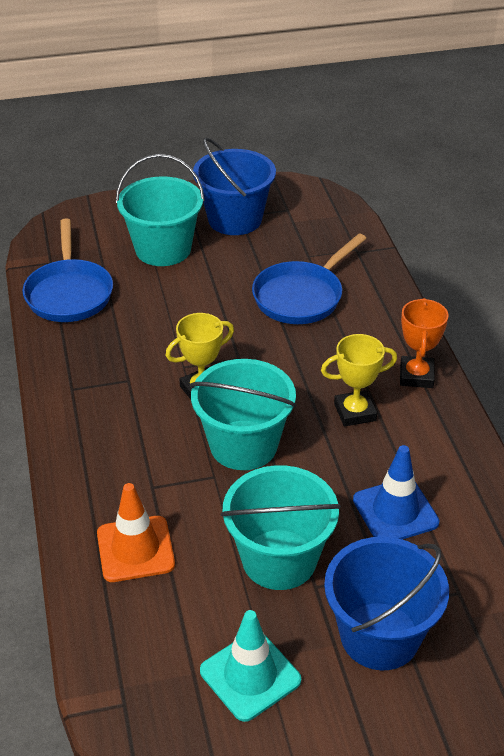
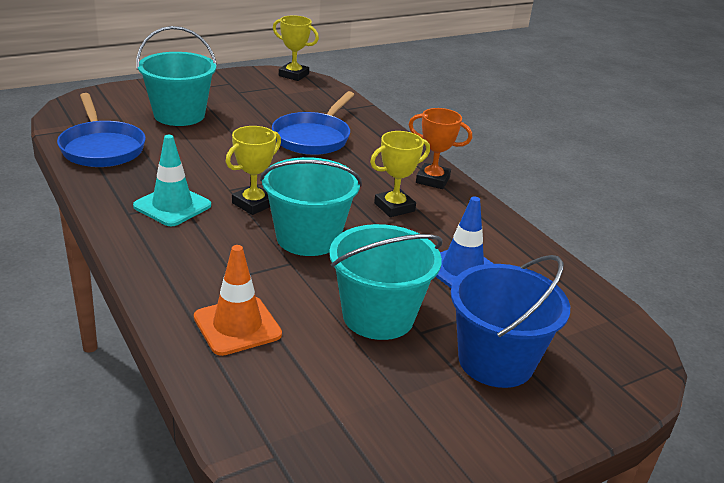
camera: 20 degrees left, 10 degrees down
blue bucket [193,138,276,235] -> none
turquoise traffic cone [200,610,301,722] -> turquoise traffic cone moved to [133,135,211,226]
orange trophy [400,298,449,388] -> orange trophy turned 60 degrees counterclockwise [409,108,472,189]
none -> yellow trophy [273,15,319,81]

